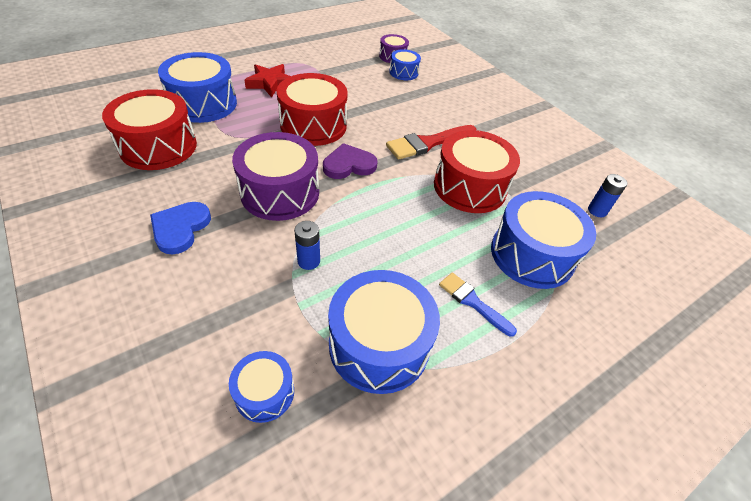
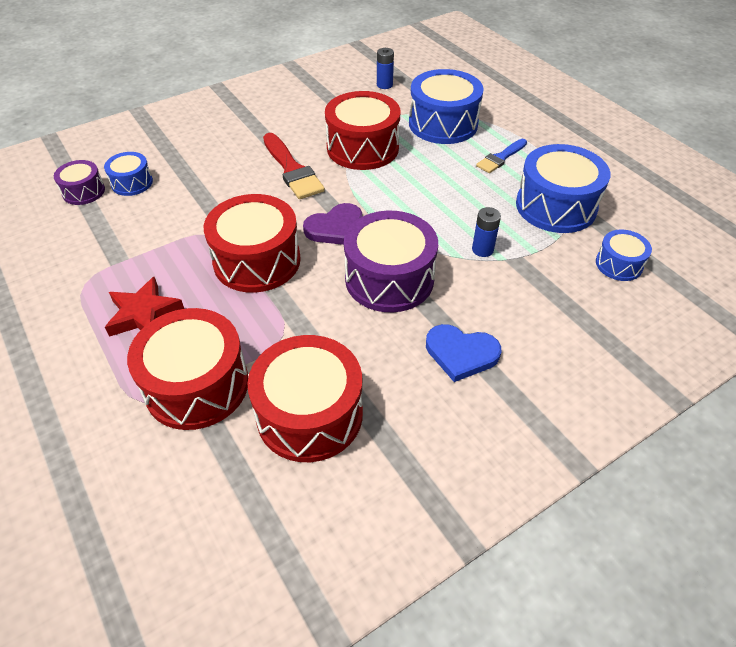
camera: 85 degrees left, 0 degrees up
blue drum [158,52,237,123] -> red drum [127,308,248,430]
purple heart [323,143,378,179] -> purple heart turned 105 degrees counterclockwise [303,203,362,245]

